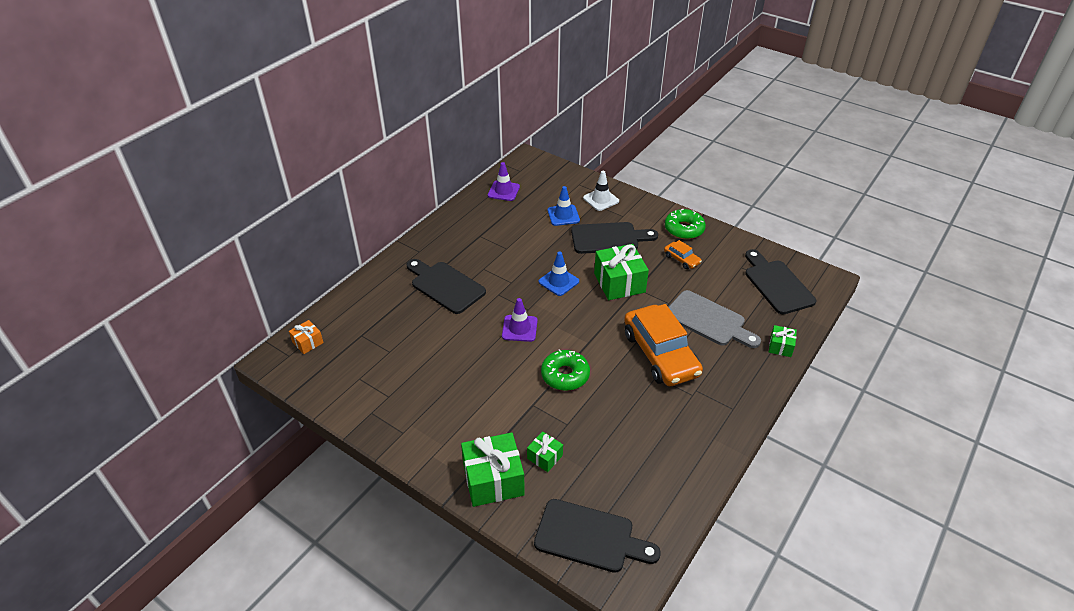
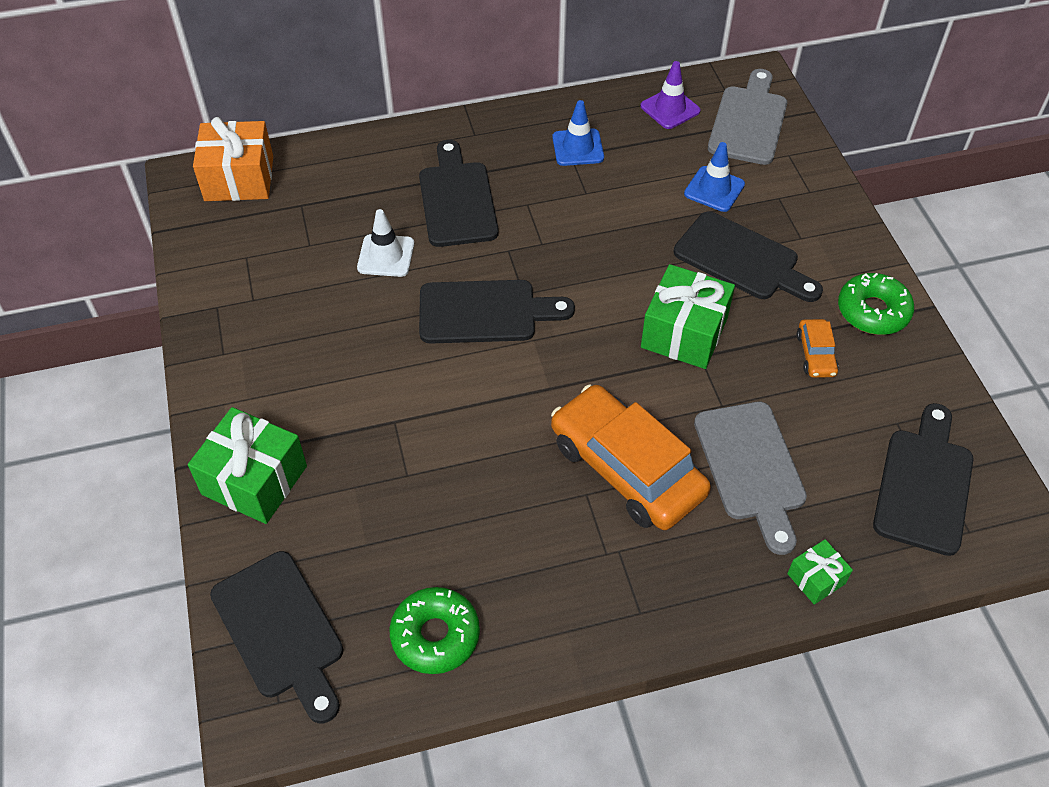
camera: 40 degrees right, 10 degrees up
orange gift [289,320,324,354] -> orange gift [193,117,273,201], size x1.95
purple traffic cone [502,298,538,342] -> black cutting board [419,280,575,344]
green gift [527,431,563,472] -> none
blue traffic cone [539,252,579,296] -> blue traffic cone moved to [552,100,604,166]
green donut [541,349,590,391] -> green donut moved to [390,587,480,674]
white traffic cone [583,171,619,211] -> white traffic cone moved to [357,209,414,277]
orange car [624,304,703,386] -> orange car turned 120 degrees clockwise [551,385,711,530]
none -> grey cutting board [708,69,787,165]

